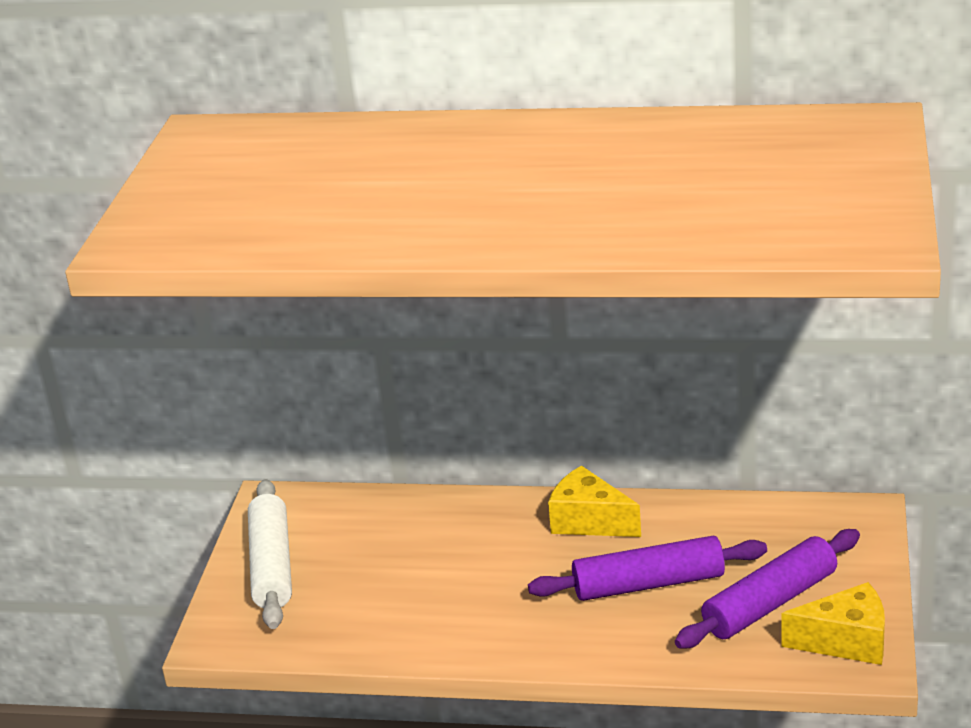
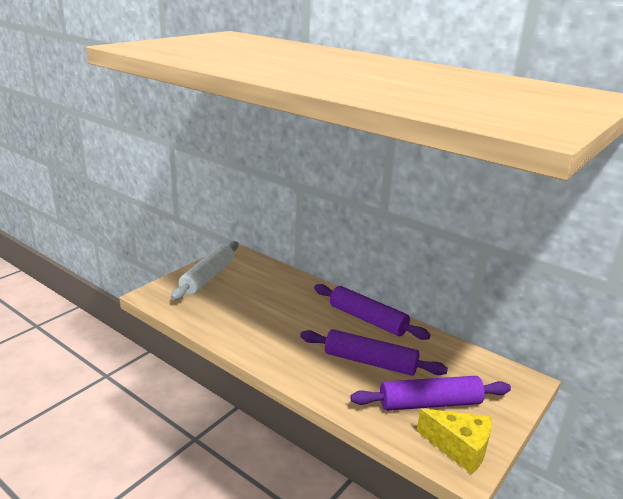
camera: 25 degrees right, 5 degrees down
yellow cheese [548,465,641,537] -> purple rolling pin [314,284,430,340]

